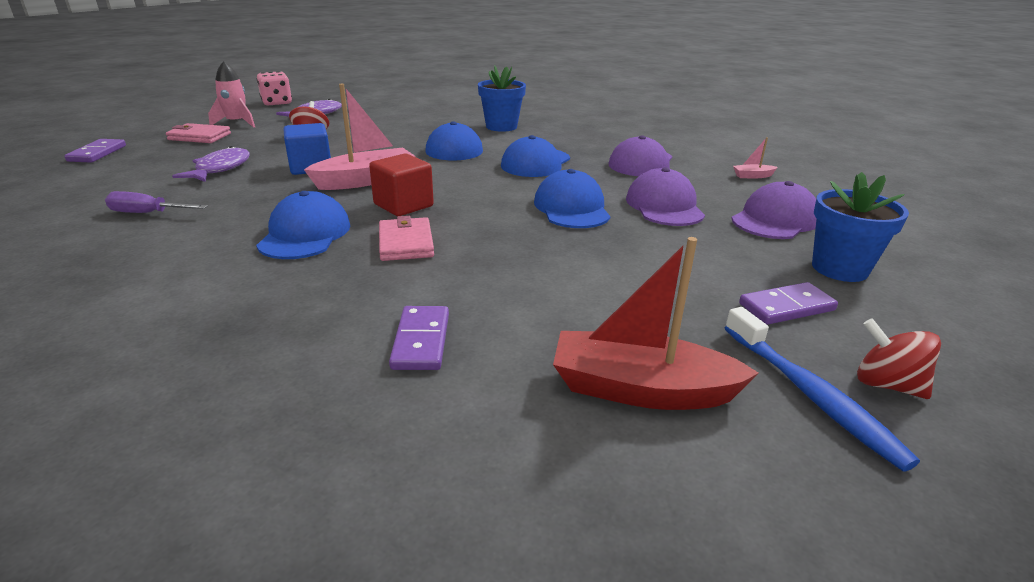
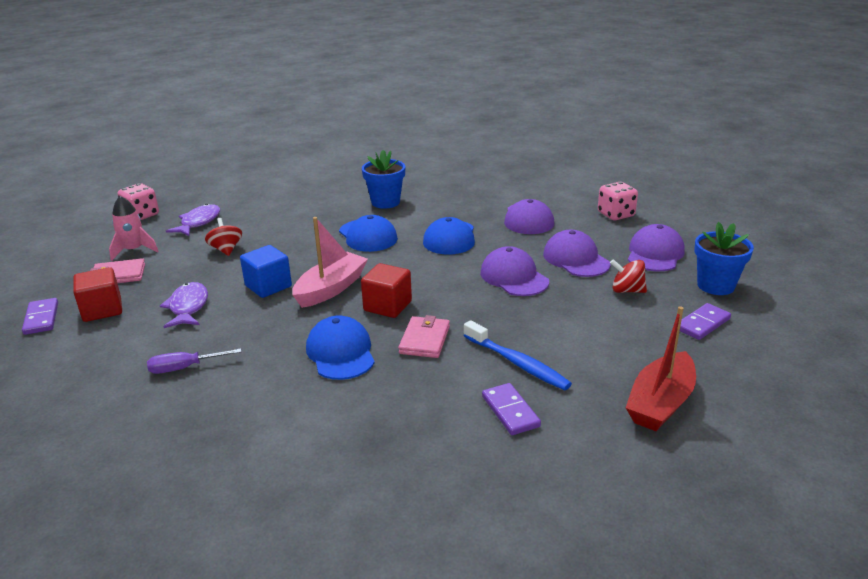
camera: 20 degrees left, 0 degrees up
pink wallet [379,216,434,261] -> pink wallet turned 45 degrees clockwise [398,315,450,358]
blue cap [534,169,611,228] -> purple cap [480,246,549,296]
red boat [553,237,759,410] -> red boat turned 45 degrees counterclockwise [626,306,696,431]
blue toothbrush [725,307,920,471] -> blue toothbrush moved to [463,320,572,390]
pink boat [733,137,778,178] -> pink dice [598,182,638,220]
red spinning top [857,318,941,399] -> red spinning top moved to [610,259,647,293]
none -> red cube [73,267,122,322]

